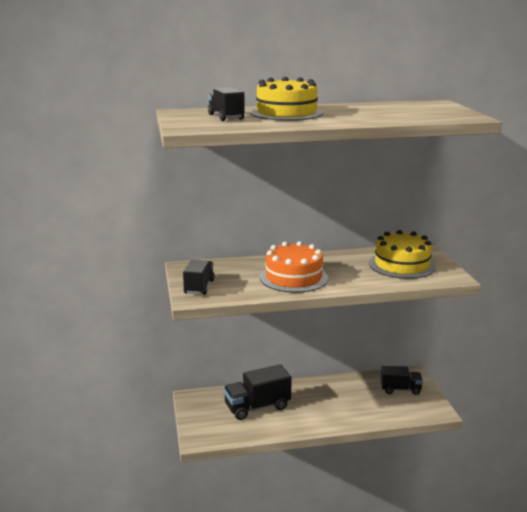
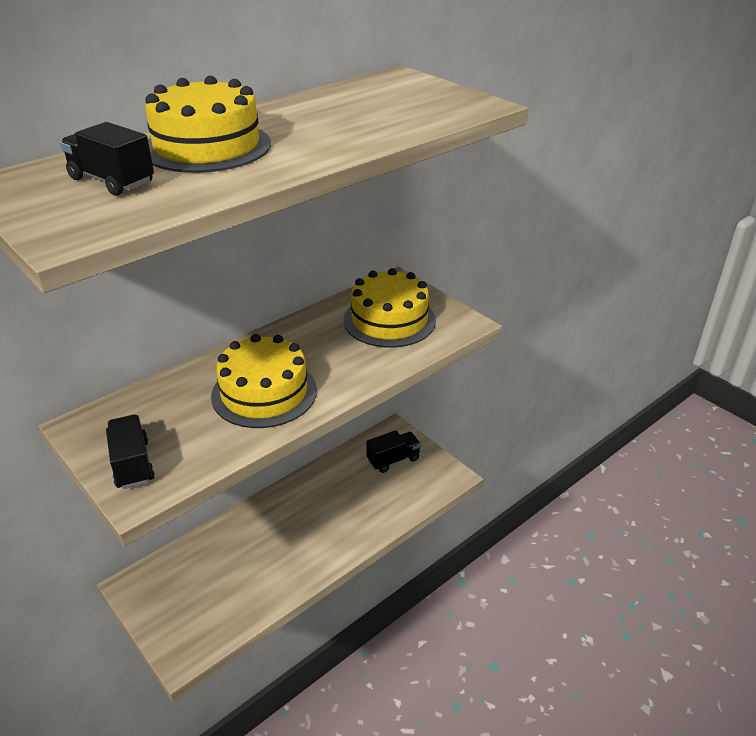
camera: 30 degrees left, 15 degrees up
black truck [223,364,292,420] -> none
orange cake [260,241,328,293] -> yellow cake [211,334,317,428]

